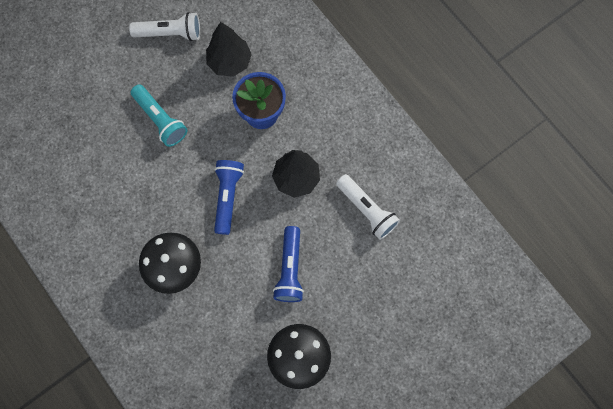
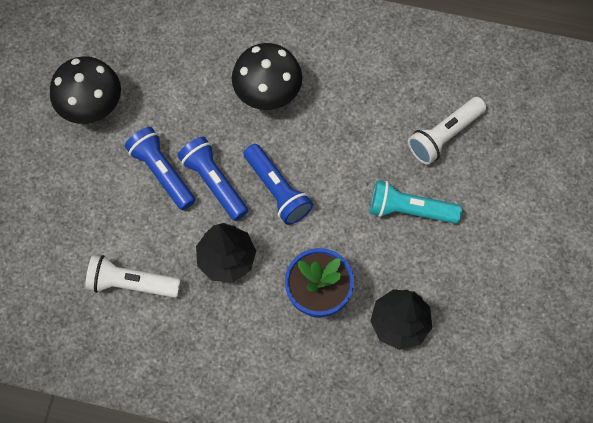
camera: 140 degrees right, 5 degrees down
white flashlight [129,12,200,41] -> white flashlight moved to [408,97,486,165]
none -> blue flashlight [177,136,248,221]

